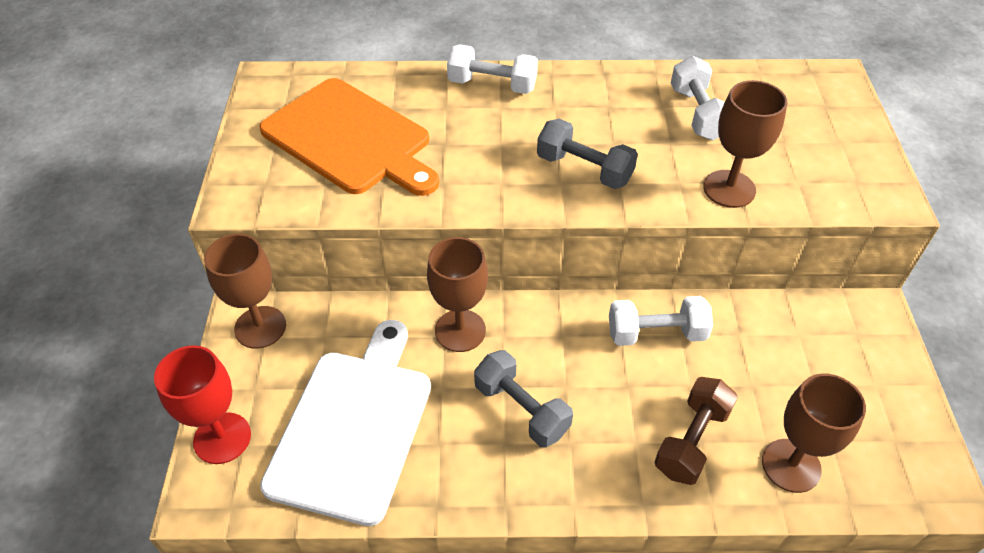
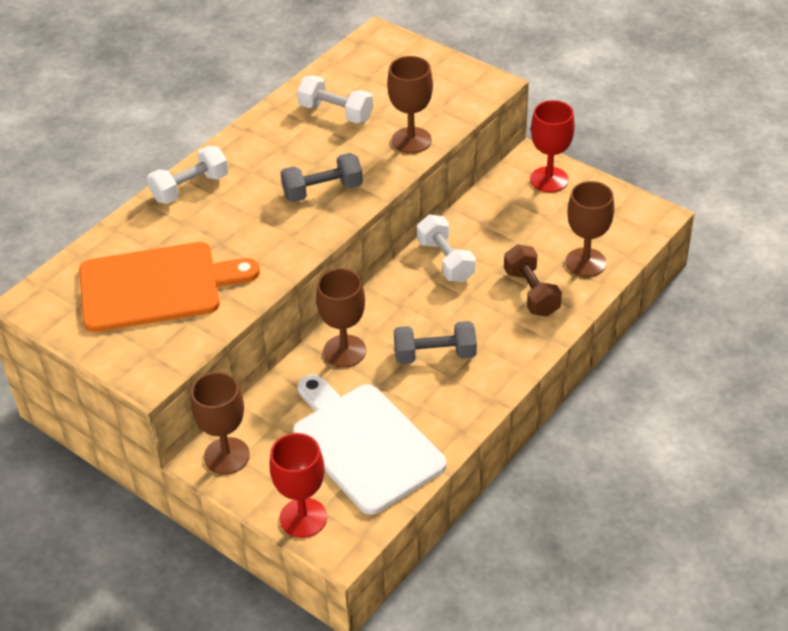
camera: 50 degrees left, 5 degrees down
white dumbbell [609,296,713,346] -> white dumbbell turned 60 degrees counterclockwise [417,215,476,282]
none -> red goblet [530,100,575,192]

